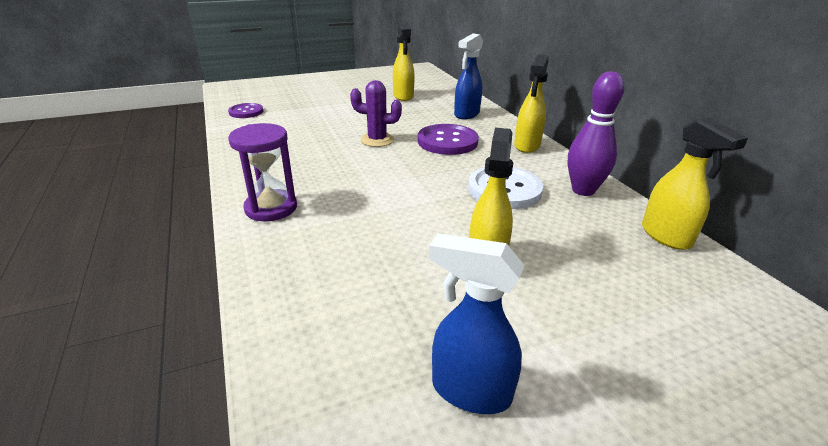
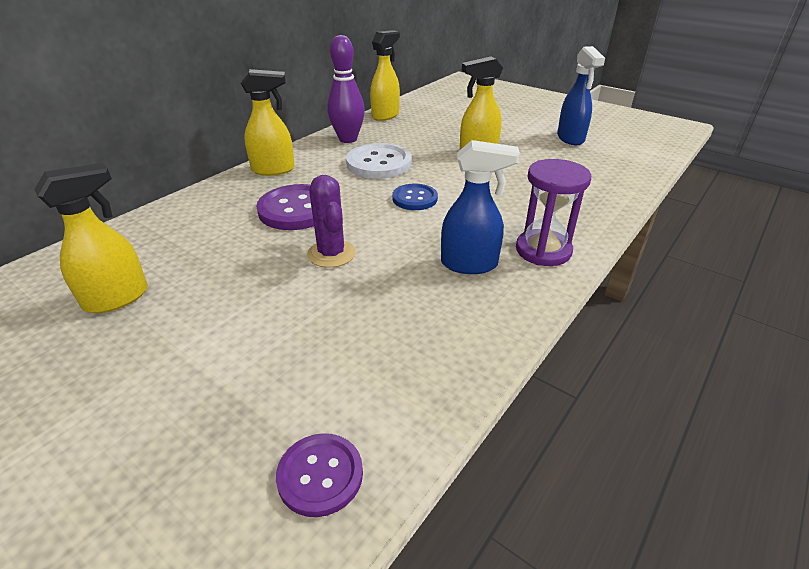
camera: 120 degrees left, 5 degrees up
blue spray bottle [454,33,483,119] -> blue spray bottle moved to [441,140,520,274]
none -> blue button [392,184,438,210]

